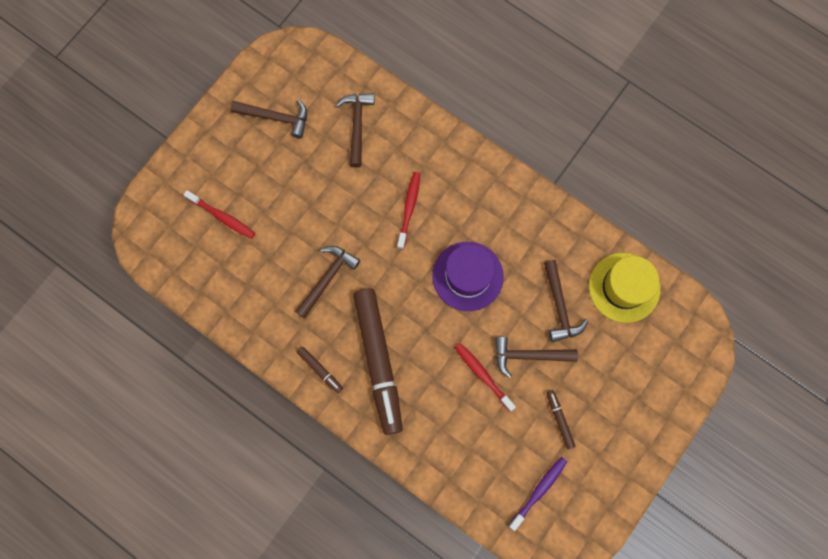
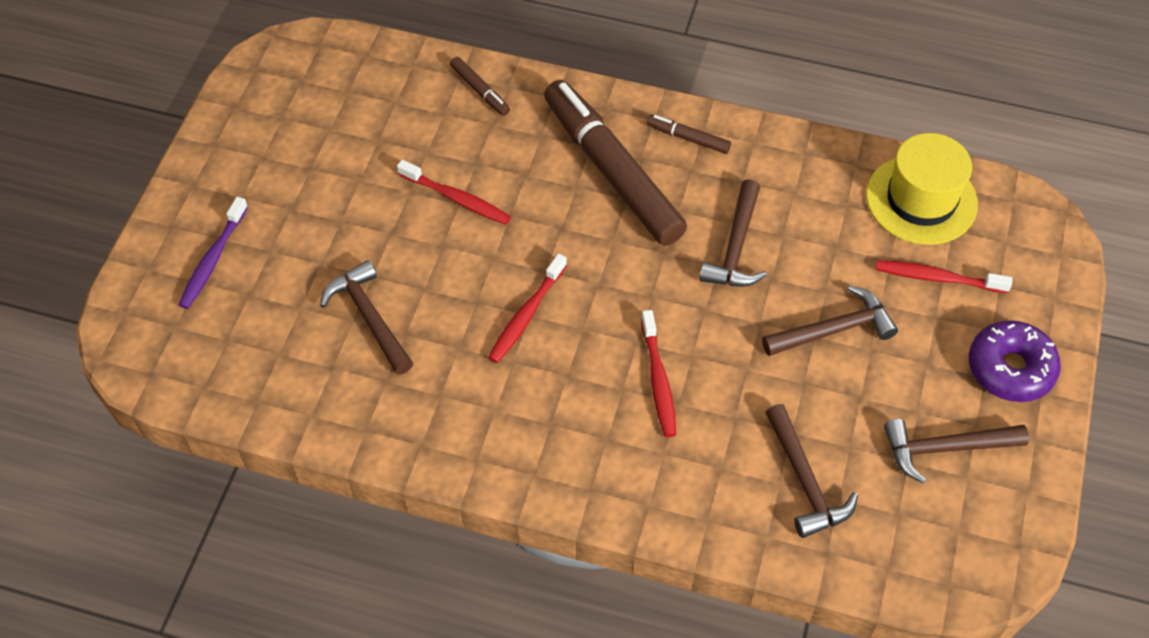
camera: 160 degrees right, 20 degrees down
purple hat [432,242,504,311] -> red toothbrush [488,254,567,363]
brown hammer [495,337,578,378] -> brown hammer moved to [762,286,898,356]
purple toothbrush [508,457,567,531] -> purple toothbrush moved to [178,197,248,309]
brown marker [546,390,575,449] -> brown marker moved to [450,57,510,116]
yellow hat [589,253,660,323] -> yellow hat moved to [866,133,978,245]
none -> purple donut [969,320,1061,402]

